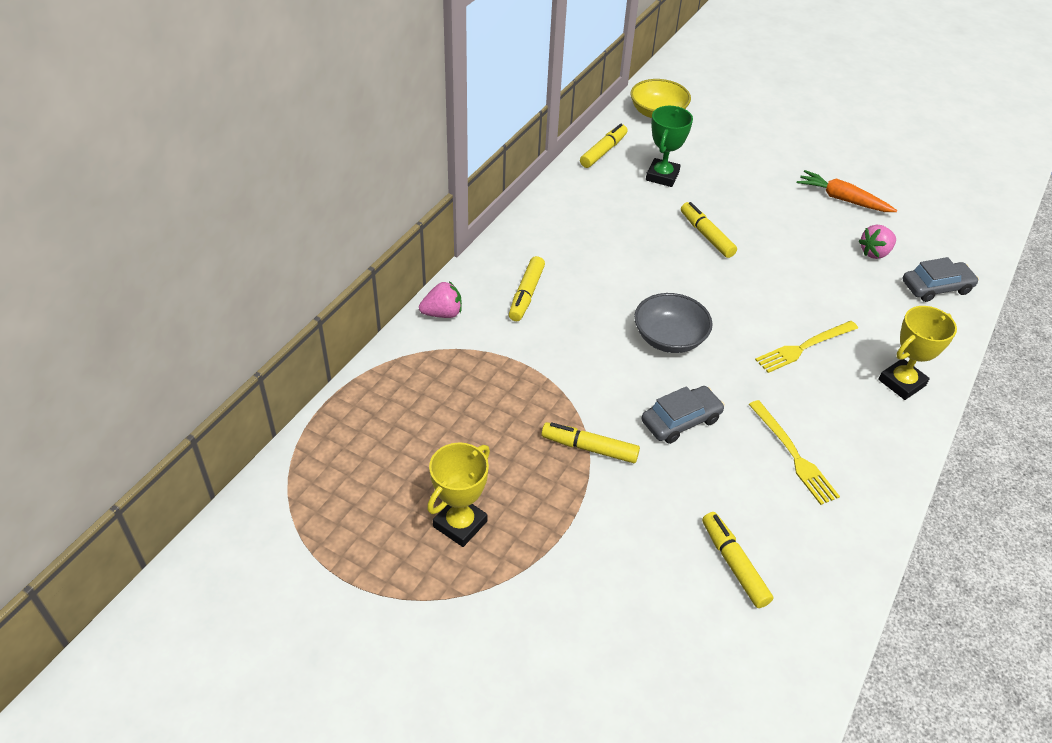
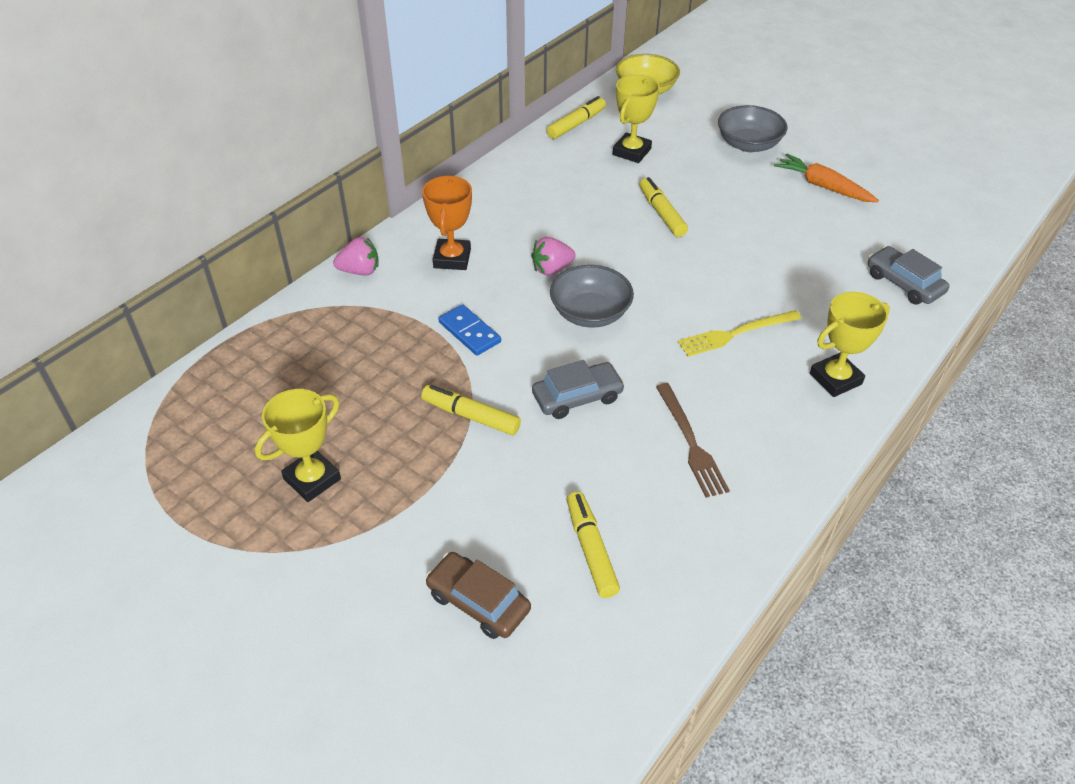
camera: 10 degrees right, 0 degrees up
yellow marker [509,256,545,321] -> orange trophy [422,176,472,270]
green trophy [646,106,693,187] -> yellow trophy [613,75,660,163]
yellow fork [749,400,840,505] -> brown fork [656,383,730,498]
pink strawberry [859,225,896,259] -> pink strawberry moved to [531,237,575,276]
grey car [903,257,979,302] -> grey car turned 120 degrees counterclockwise [868,246,949,305]
none -> brown car [425,552,531,639]
none -> blue domino [438,304,501,356]
none -> grey bowl [718,105,787,152]

